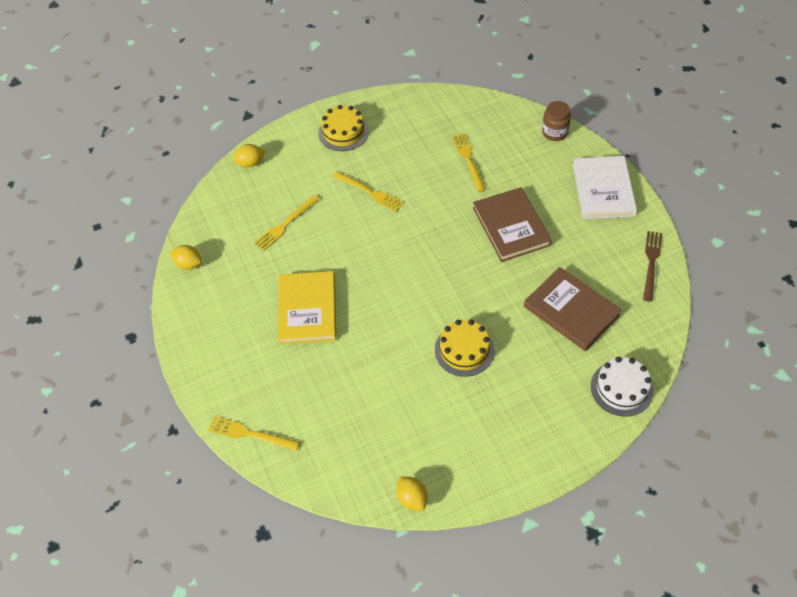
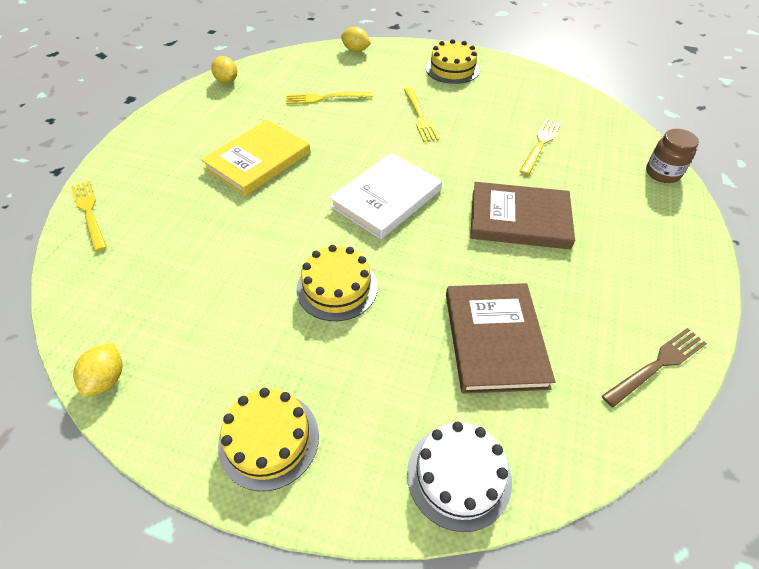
camera: 40 degrees right, 5 degrees down
brown book [473,187,552,262] -> brown book turned 75 degrees clockwise [470,182,575,249]
white book [573,156,637,219] -> white book moved to [329,153,442,239]
none -> yellow cake [218,388,319,491]

